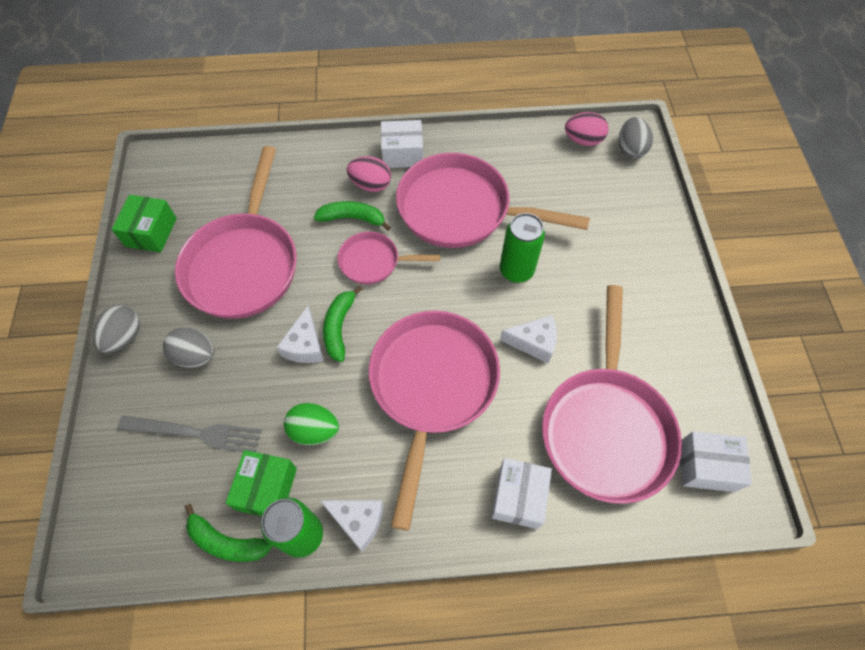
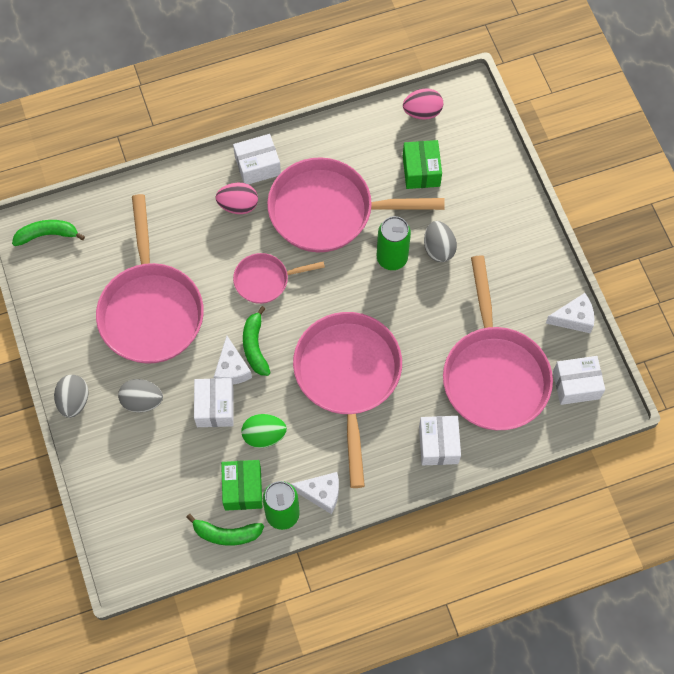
camera: 15 degrees left, 5 degrees up
green box [112,195,177,253] -> green box moved to [403,140,442,189]
grey fork [117,416,262,452] -> none
green banana [314,201,391,231] -> green banana moved to [12,220,85,246]
white cheese [500,315,557,363] -> white cheese moved to [546,293,594,333]
grey egg [619,117,653,159] -> grey egg moved to [424,221,457,262]
none -> white box [194,378,234,427]

